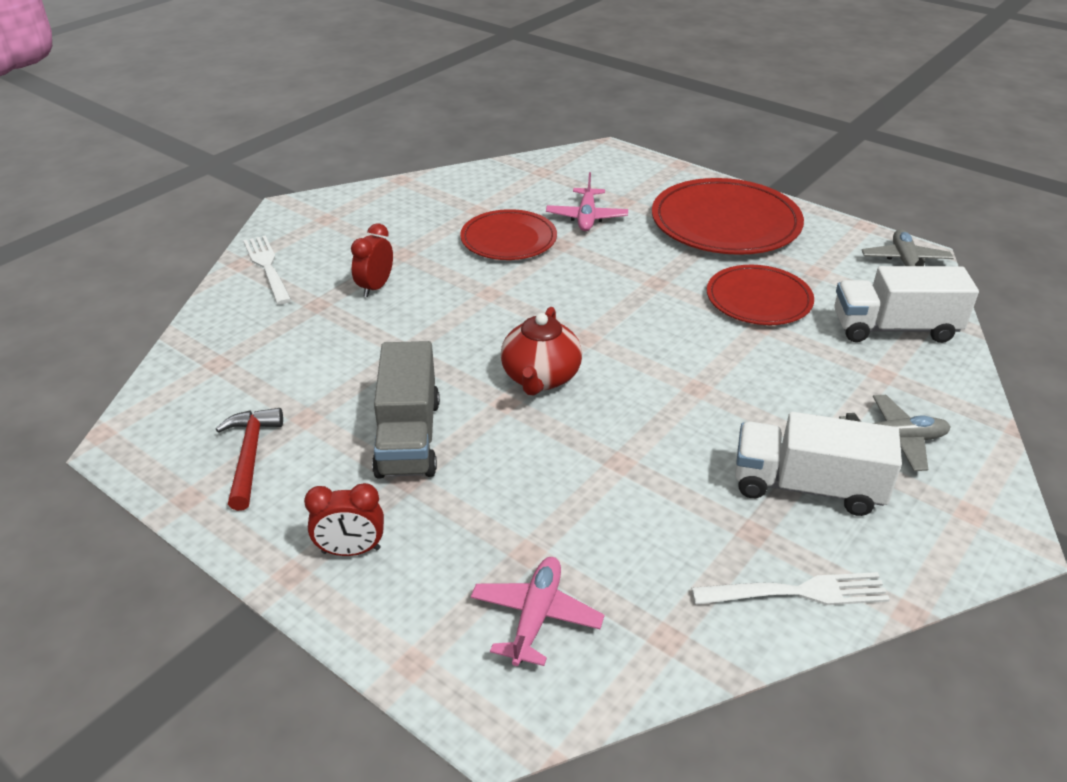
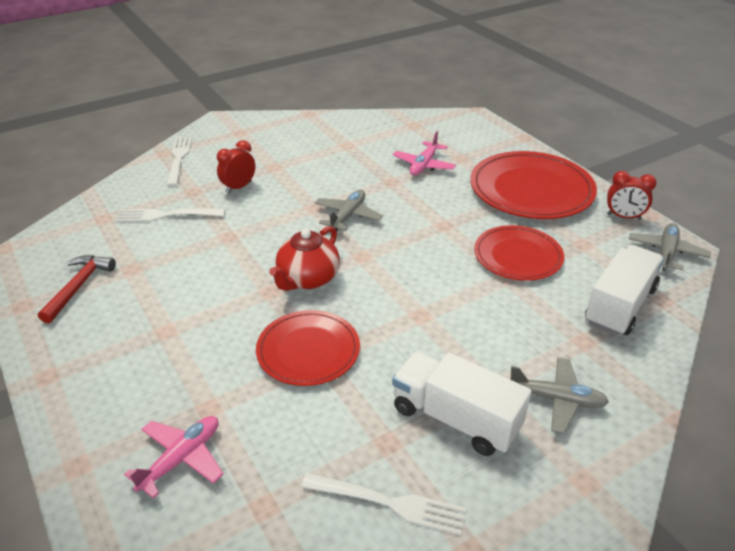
camera: 20 degrees right, 0 degrees up
red clock [304,483,384,556] -> red clock moved to [607,171,657,220]
grey truck [372,341,440,479] -> none
red plate [460,209,557,260] -> red plate moved to [256,310,360,386]
white truck [834,266,979,343] -> white truck turned 105 degrees clockwise [585,245,664,336]
none -> white fork [116,208,225,222]
none -> grey plane [315,190,383,232]

